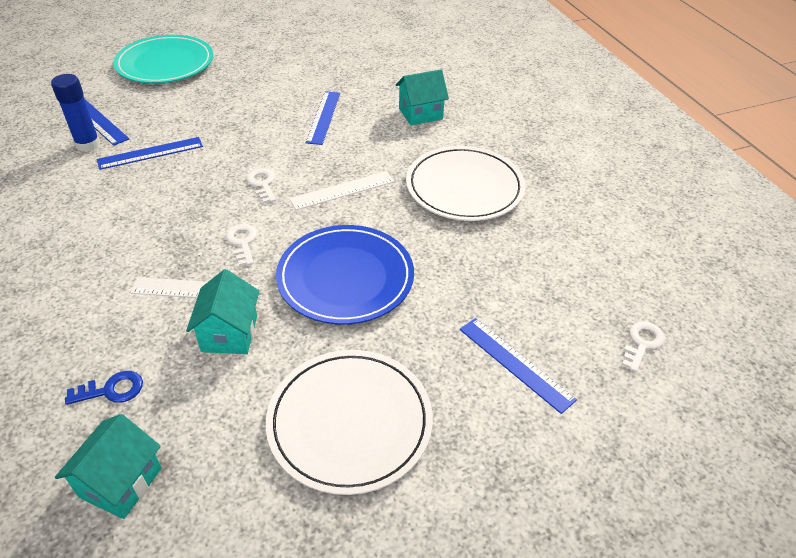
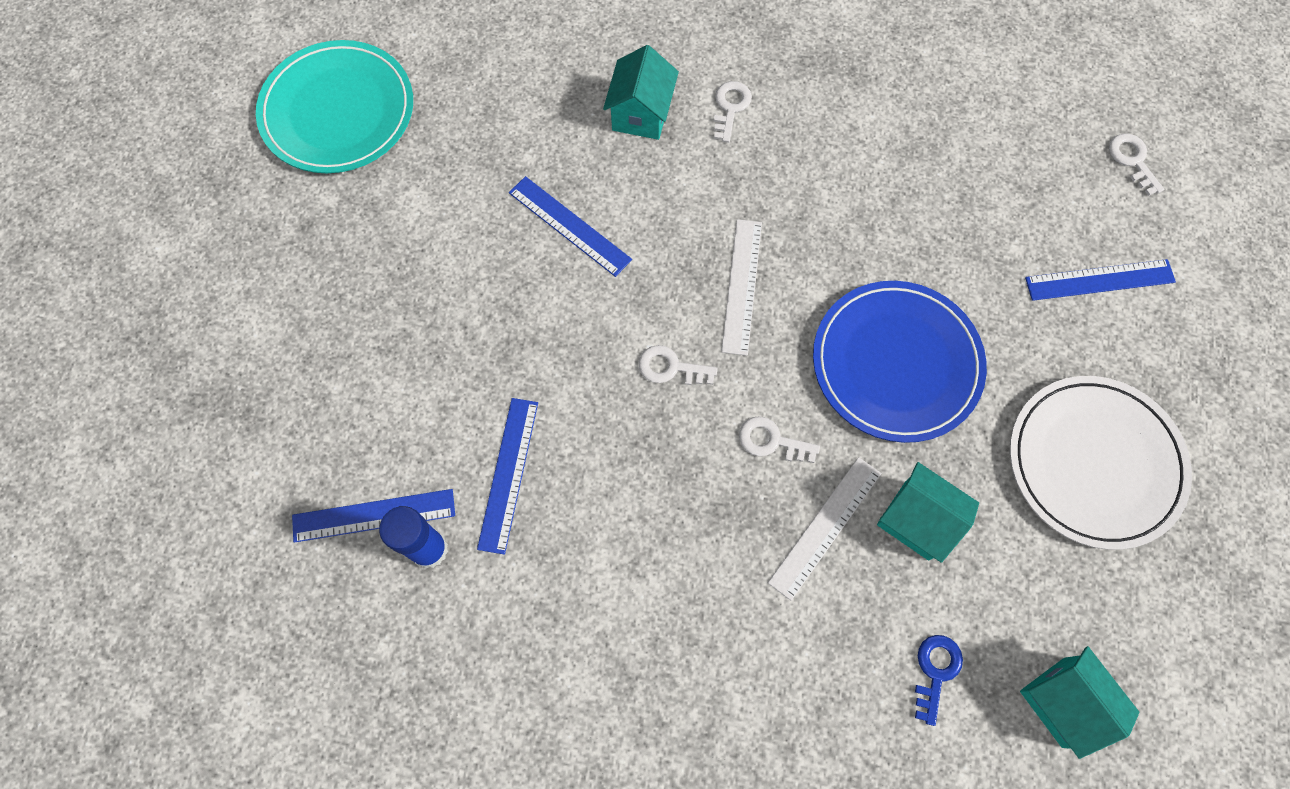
camera: 55 degrees left, 25 degrees up
turquoise plate [113,35,213,83] -> turquoise plate moved to [256,40,413,173]
white plate [406,146,525,221] -> none
none -> white key [714,81,752,142]

